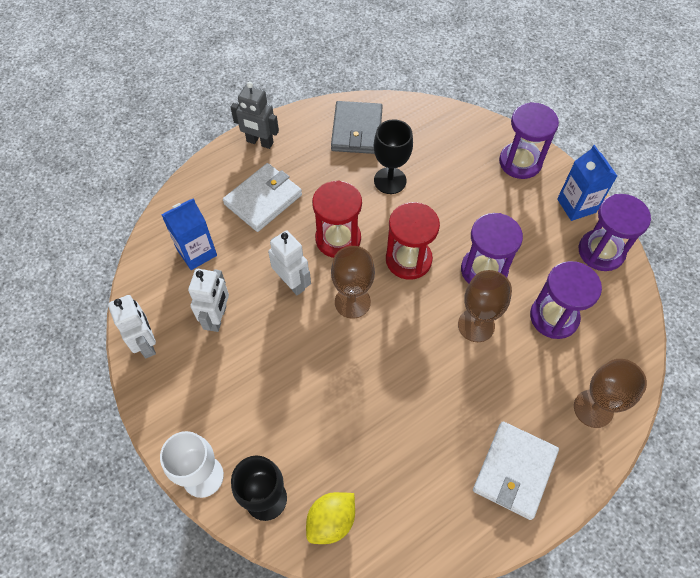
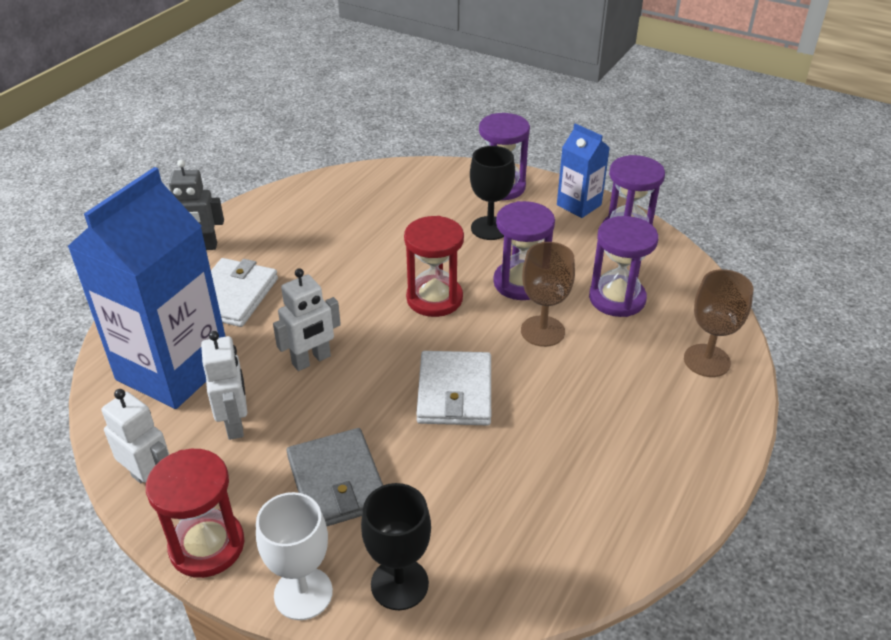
camera: 25 degrees left, 20 degrees down
blue carton [162,198,217,270] -> blue carton [67,167,226,409], size x2.02
white robot [268,230,311,296] -> white robot turned 120 degrees clockwise [273,268,341,371]
yellow lemon [306,492,355,544] -> none
red hourglass [312,181,362,258] -> red hourglass moved to [146,449,244,578]
grey wallet [331,101,383,154] -> grey wallet moved to [287,428,383,526]
brown goblet [331,246,375,319] -> none
black goblet [374,119,413,194] -> black goblet moved to [470,146,515,240]
white wallet [473,422,559,520] -> white wallet moved to [416,351,491,425]

